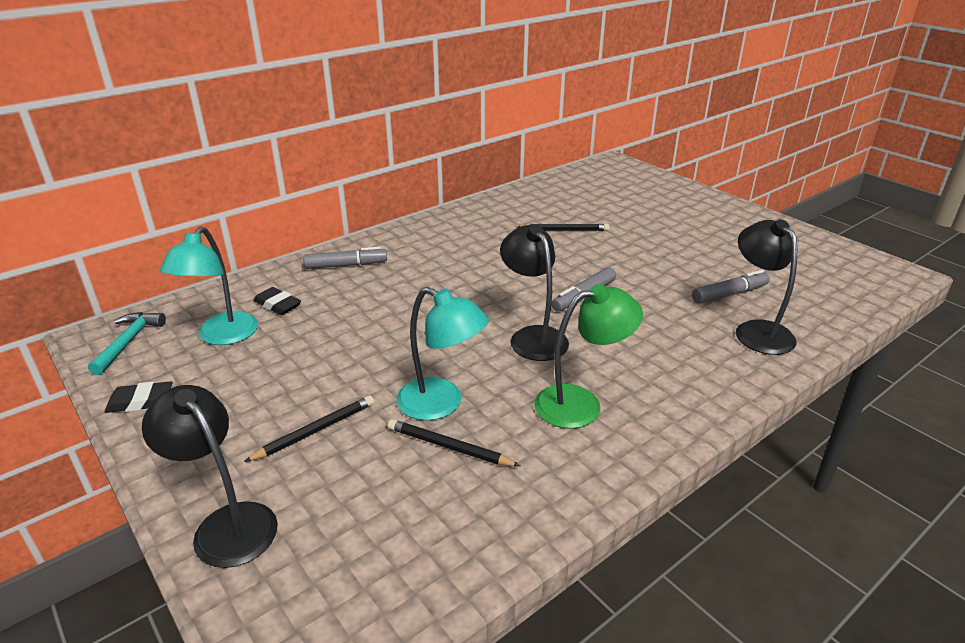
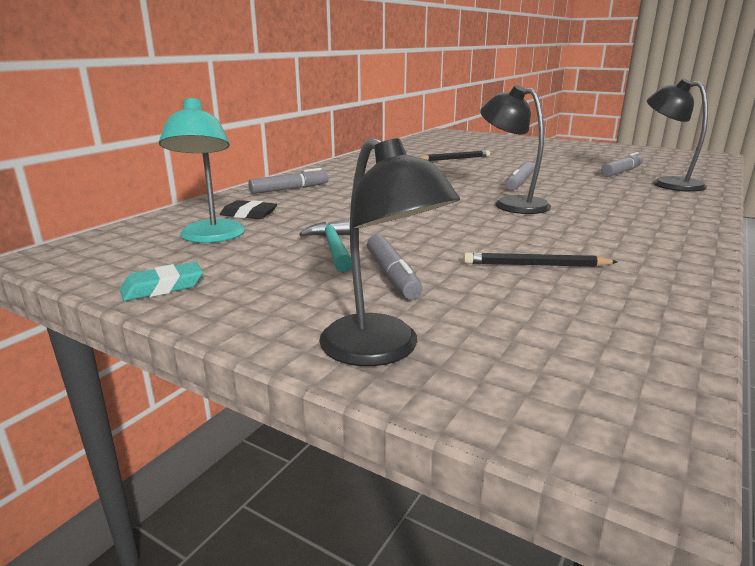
camera: 20 degrees left, 10 degrees down
turquoise hammer [88,312,166,375] -> turquoise hammer moved to [299,219,352,272]
black eraser [104,381,173,413] -> turquoise eraser [120,262,203,301]
black lamp [142,385,278,568] -> black lamp turned 150 degrees counterclockwise [319,138,460,366]
black pencil [244,395,374,462] -> grey marker [367,234,422,299]
turquoise lamp [397,287,489,421] -> none
green lamp [534,284,643,429] -> none

